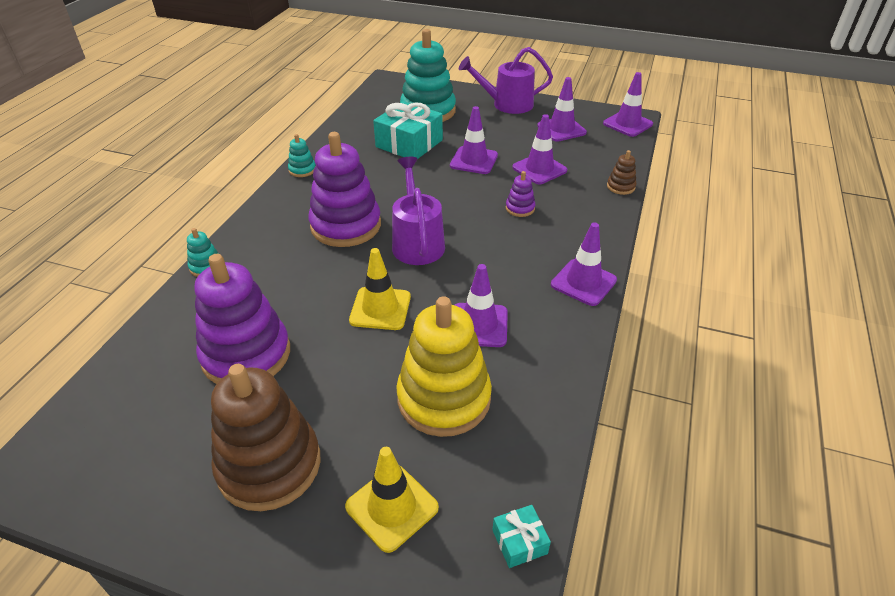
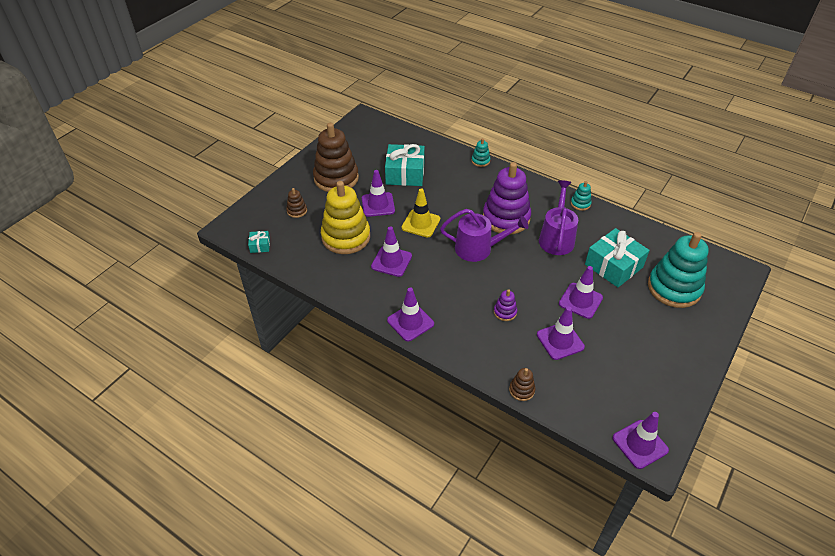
camera: 105 degrees right, 5 degrees up
purple stacking toy [194,254,290,384] -> turquoise gift [385,144,425,186]
yellow traffic cone [345,447,439,553] -> brown stacking toy [286,188,307,218]
purple watering can [459,47,553,114] -> purple watering can moved to [539,180,578,255]
purple traffic cone [537,77,587,142] -> purple traffic cone moved to [362,170,395,217]

